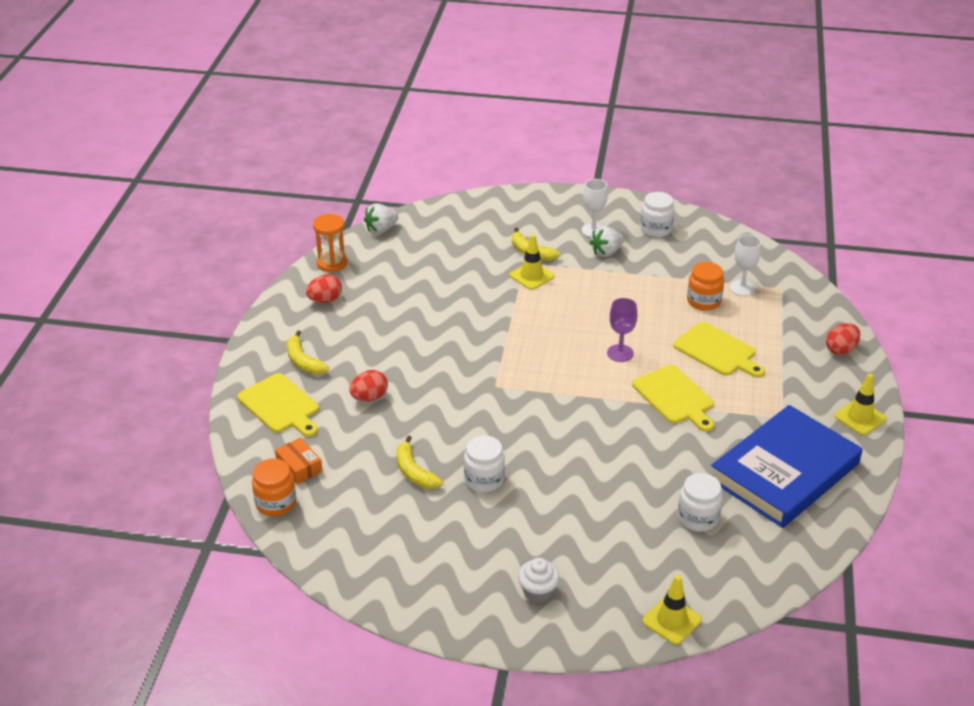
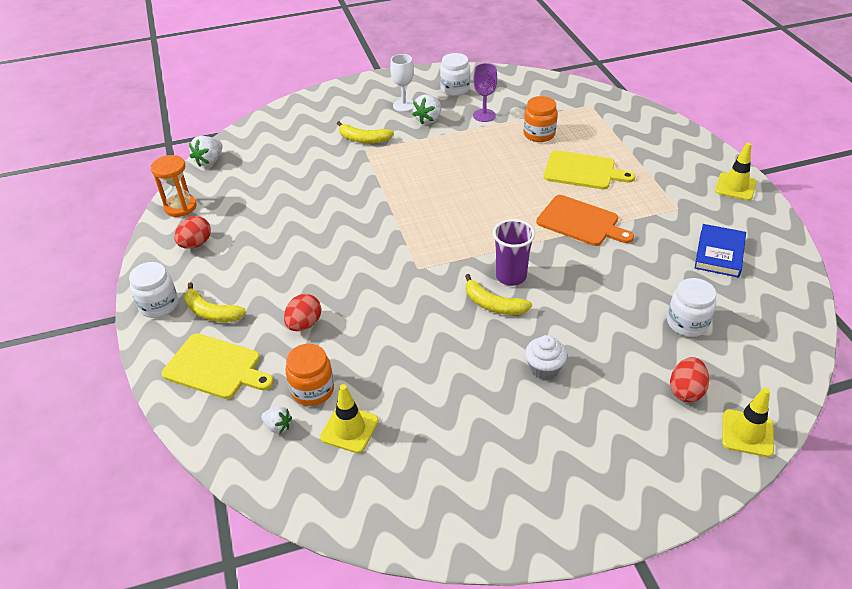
camera: 25 degrees left, 5 degrees up
orange jar [252,458,296,516] -> orange jar moved to [285,344,334,406]
orange box [275,438,323,484] -> white strawberry [261,406,292,434]
yellow banana [397,436,443,489] -> yellow banana moved to [465,274,532,315]
white jar [464,435,505,492] -> white jar moved to [129,262,178,318]
yellow traffic cone [510,234,554,290] -> yellow traffic cone moved to [320,384,379,453]
white cupcake [518,558,560,603] -> white cupcake moved to [525,335,567,380]
purple goblet [607,298,637,362] -> purple goblet moved to [473,63,497,122]
yellow cutting board [632,365,714,432] -> orange cutting board [536,195,634,246]
blue book [711,405,863,528] -> blue book [695,224,746,278], size x0.49
white goblet [730,235,761,296] -> none
red egg [826,323,860,355] -> red egg moved to [670,357,709,402]
none -> purple cup [493,219,535,286]

